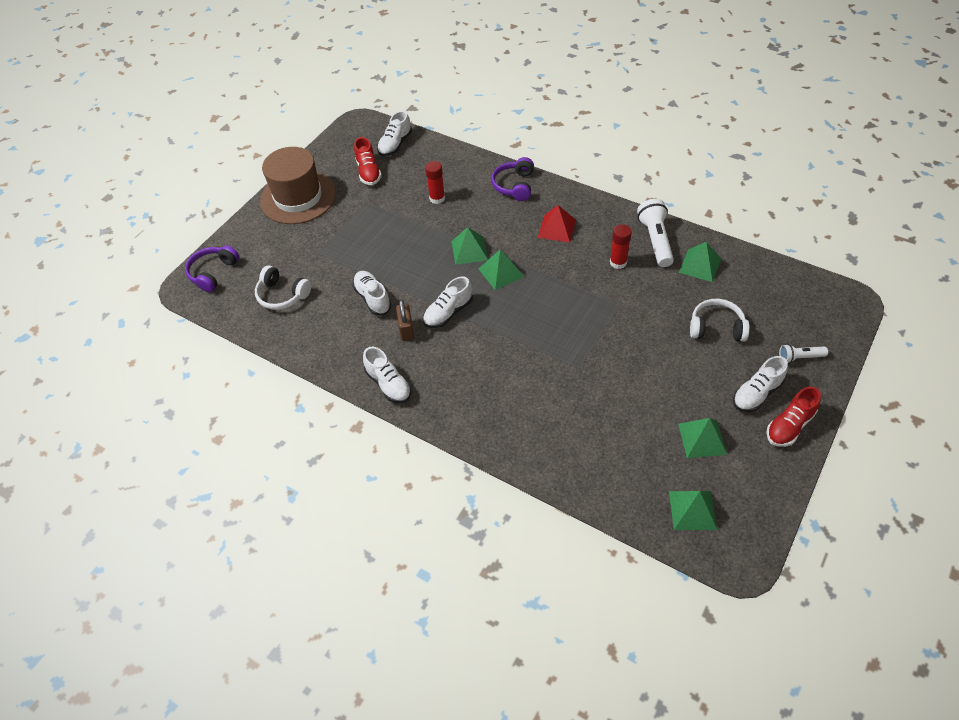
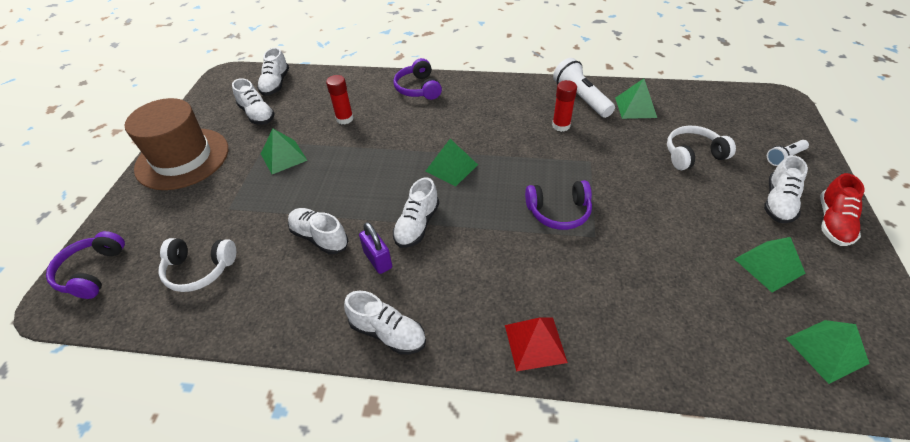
camera: 25 degrees left, 5 degrees down
red shoe [354,137,382,185] -> white shoe [232,78,275,125]
brown padlock [396,299,414,341] -> purple padlock [359,222,392,274]
green pyramid [452,227,488,265] -> green pyramid moved to [261,129,308,174]
red pyramid [538,205,576,243] -> red pyramid moved to [505,317,568,372]
none -> purple headphones [525,180,592,230]

